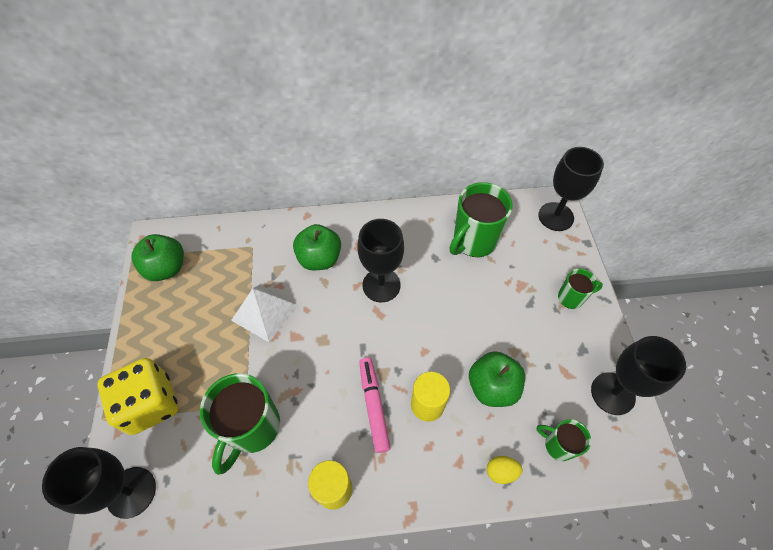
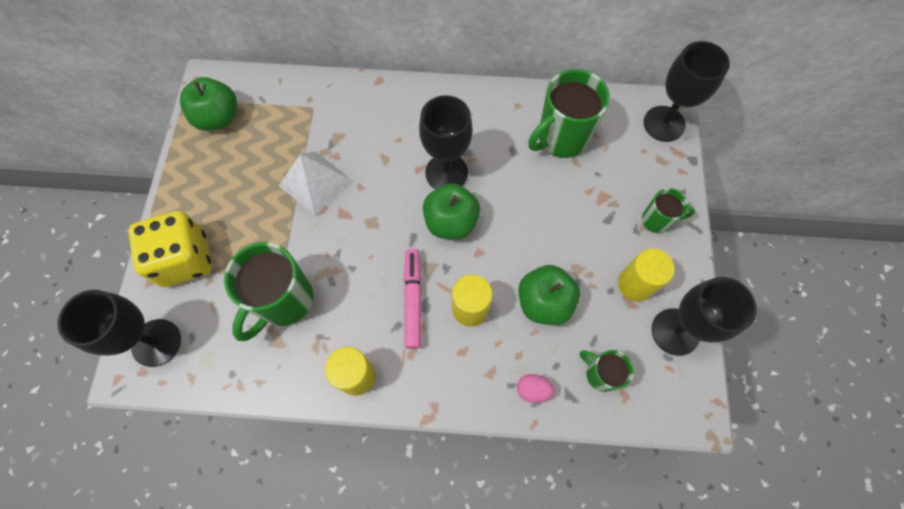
camera: 10 degrees right, 10 degrees up
green apple [293,224,341,270] -> green apple moved to [423,183,480,239]
yellow egg [487,456,522,484] -> pink egg [517,374,555,403]
none -> yellow cylinder [618,249,675,301]

